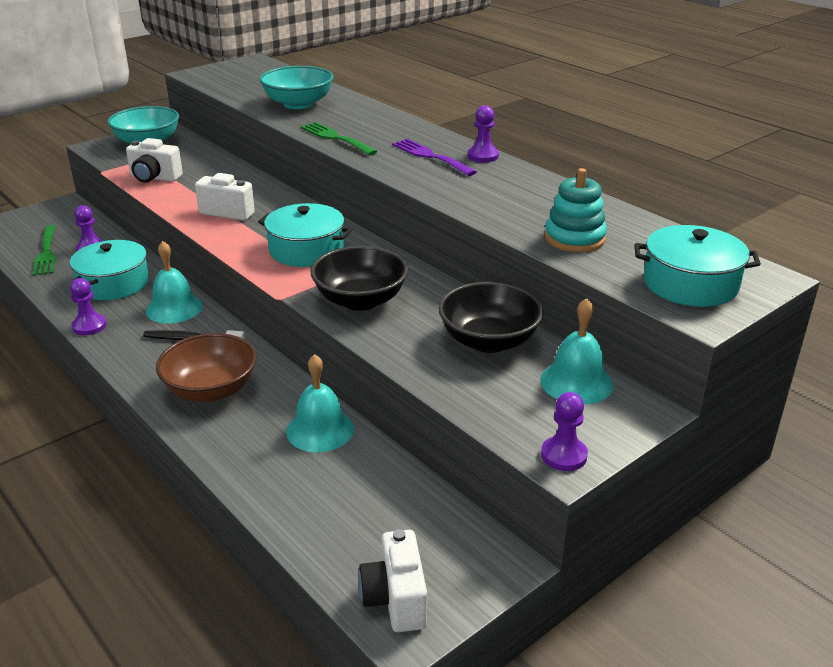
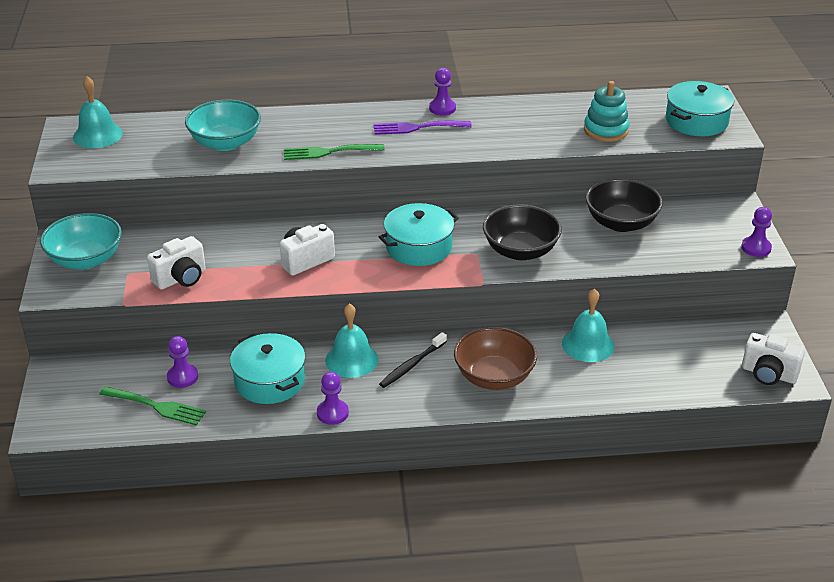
camera: 55 degrees left, 5 degrees up
turquoise bell [540,298,613,405] -> turquoise bell moved to [73,76,123,148]

